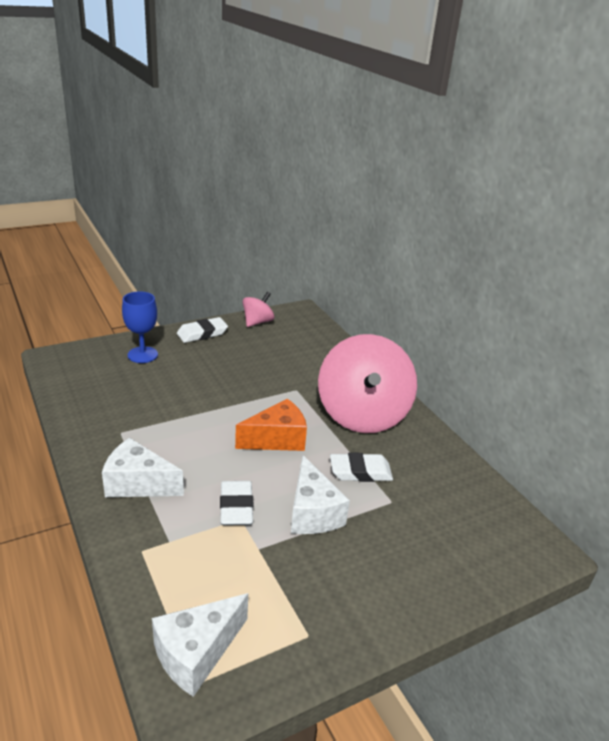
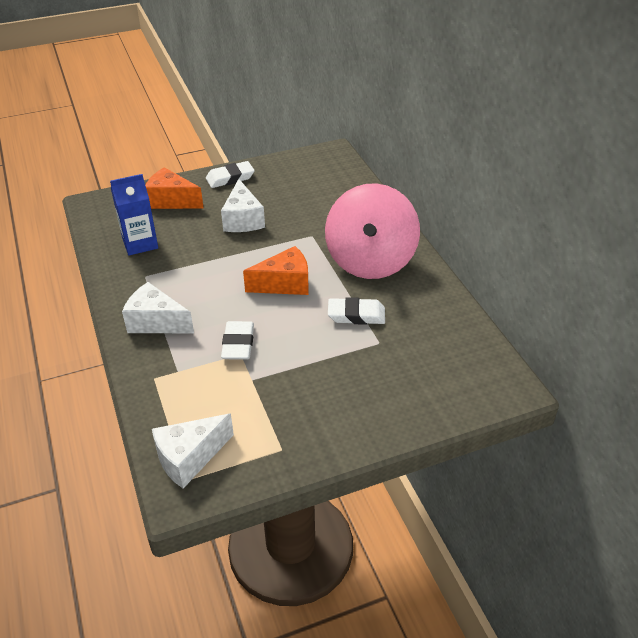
camera: 10 degrees right, 10 degrees up
blue goblet [122,291,158,363] -> orange cheese [145,167,204,209]
pink spinning top [243,292,275,327] -> none
white cheese [291,455,350,534] -> white cheese moved to [221,179,265,232]
none -> blue carton [110,174,158,255]

